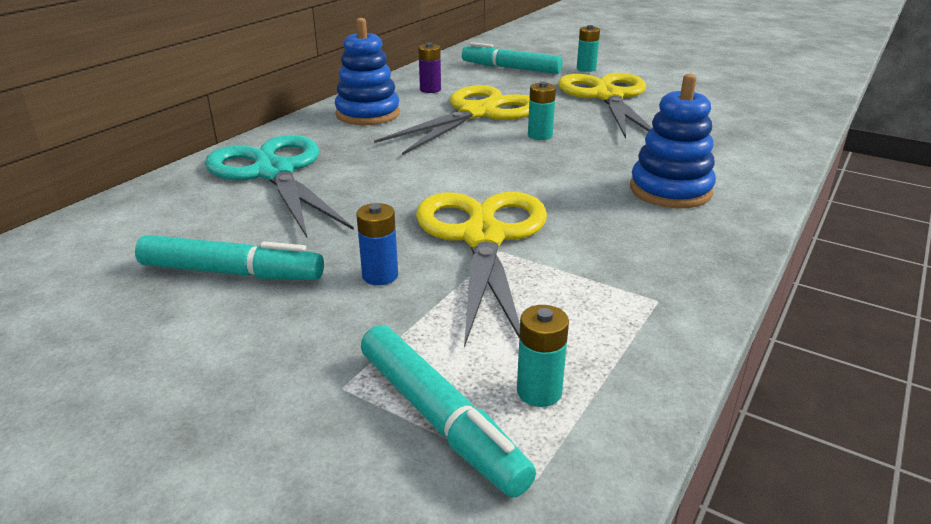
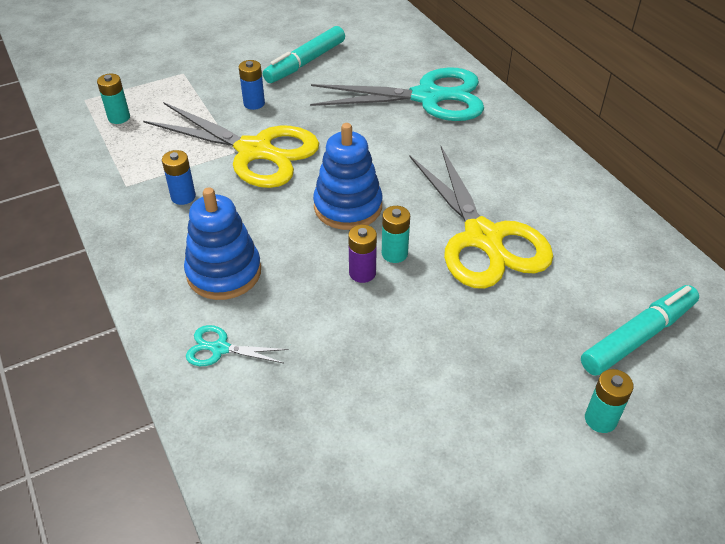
camera: 120 degrees right, 15 degrees up
blue stacking toy [335,18,400,125] -> blue stacking toy moved to [313,123,383,230]
turquoise marker [361,325,536,497] -> none
purple battery [418,43,441,93] -> purple battery moved to [348,225,377,283]
yellow scissors [558,73,652,139] -> none
none -> blue battery [162,150,196,205]
none -> turquoise scissors [186,325,289,366]

